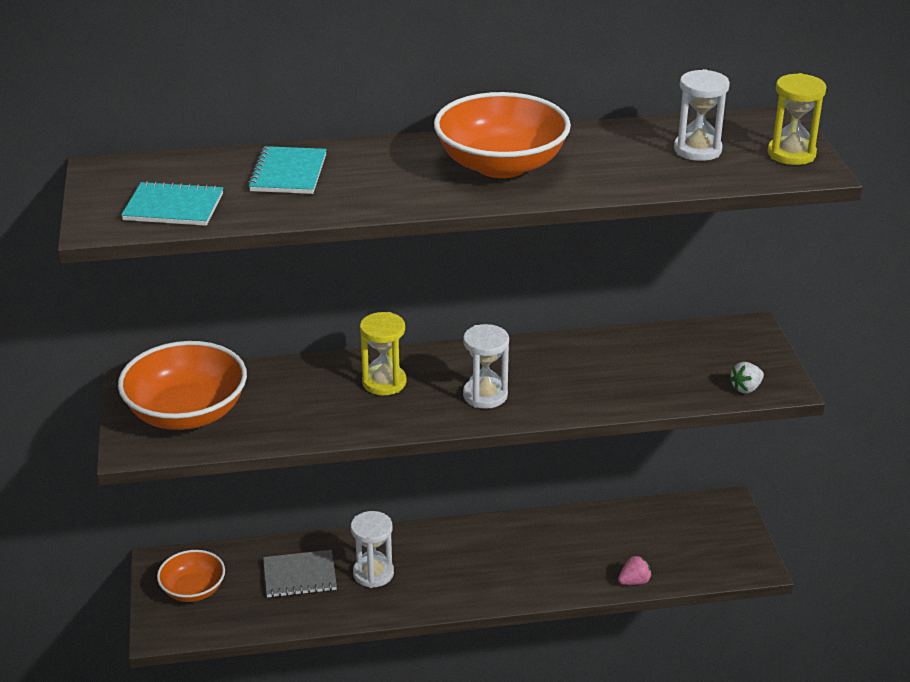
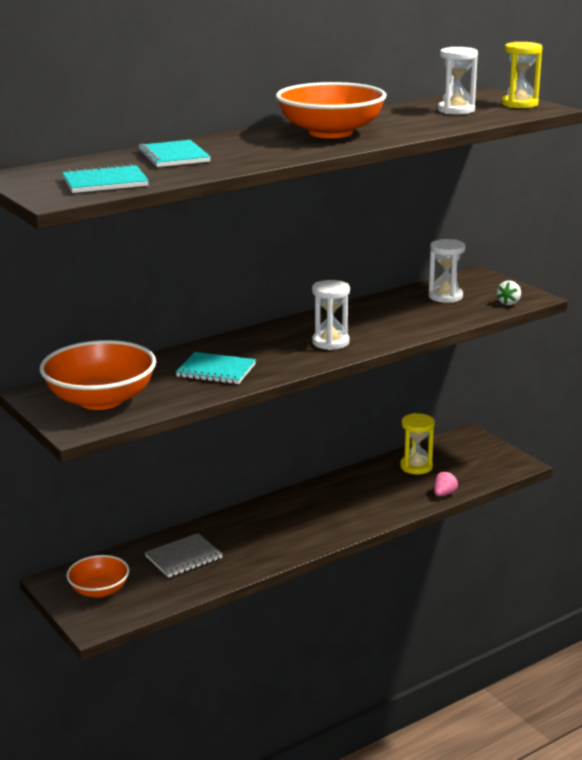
camera: 25 degrees left, 10 degrees down
white hourglass [351,511,394,588] -> white hourglass moved to [428,239,466,303]
yellow hourglass [360,312,406,395] -> yellow hourglass moved to [400,413,435,474]
none -> turquoise notebook [176,352,256,384]

